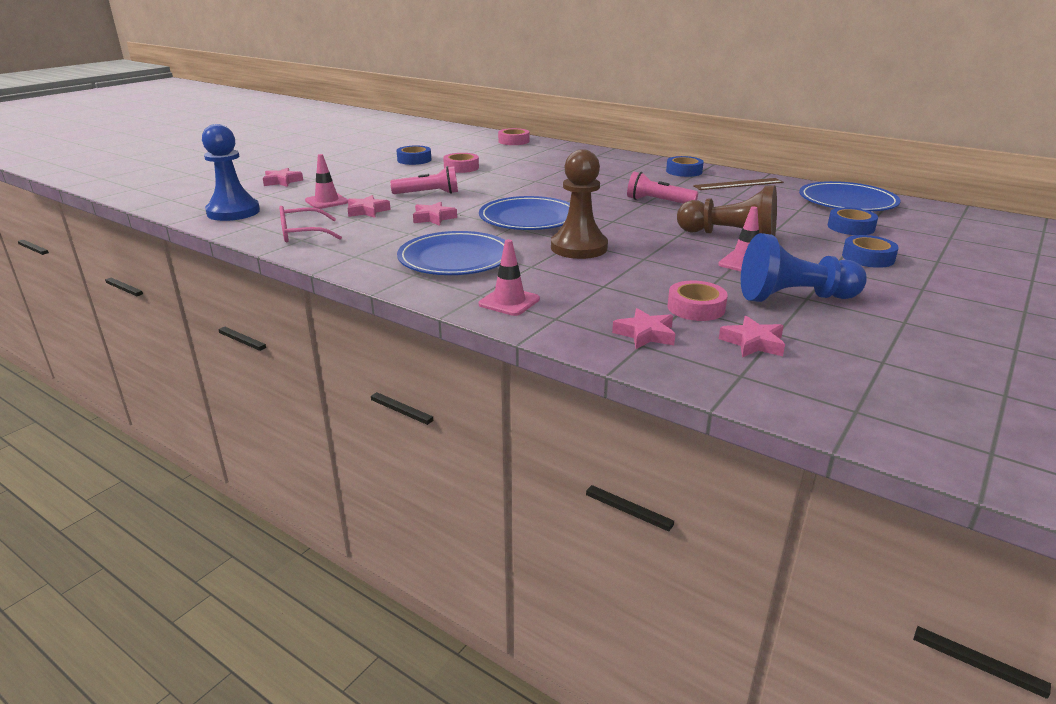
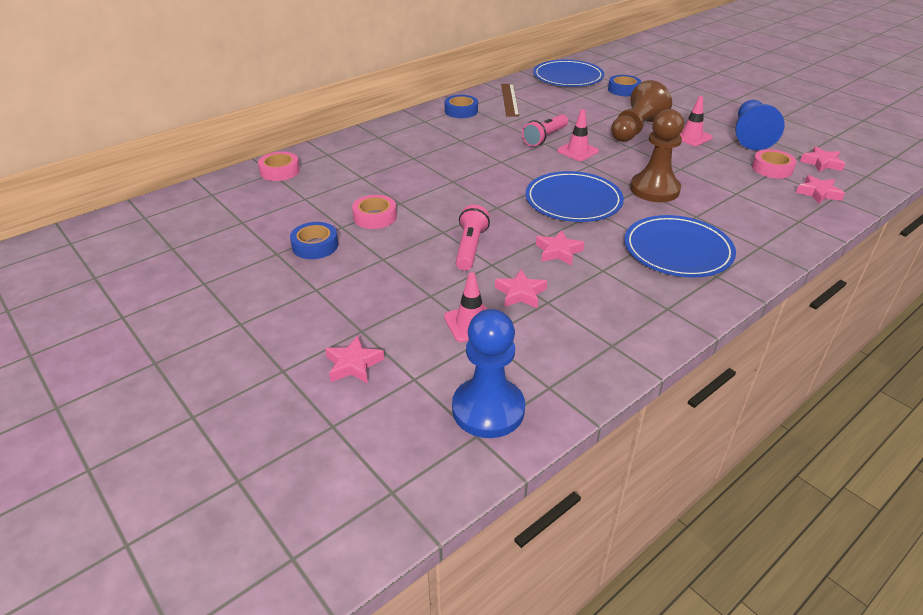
camera: 75 degrees left, 10 degrees up
pink glasses [279,206,342,242] -> none
pink traffic cone [479,239,540,316] -> pink traffic cone moved to [557,109,599,161]
blue tape [842,235,899,268] -> none

